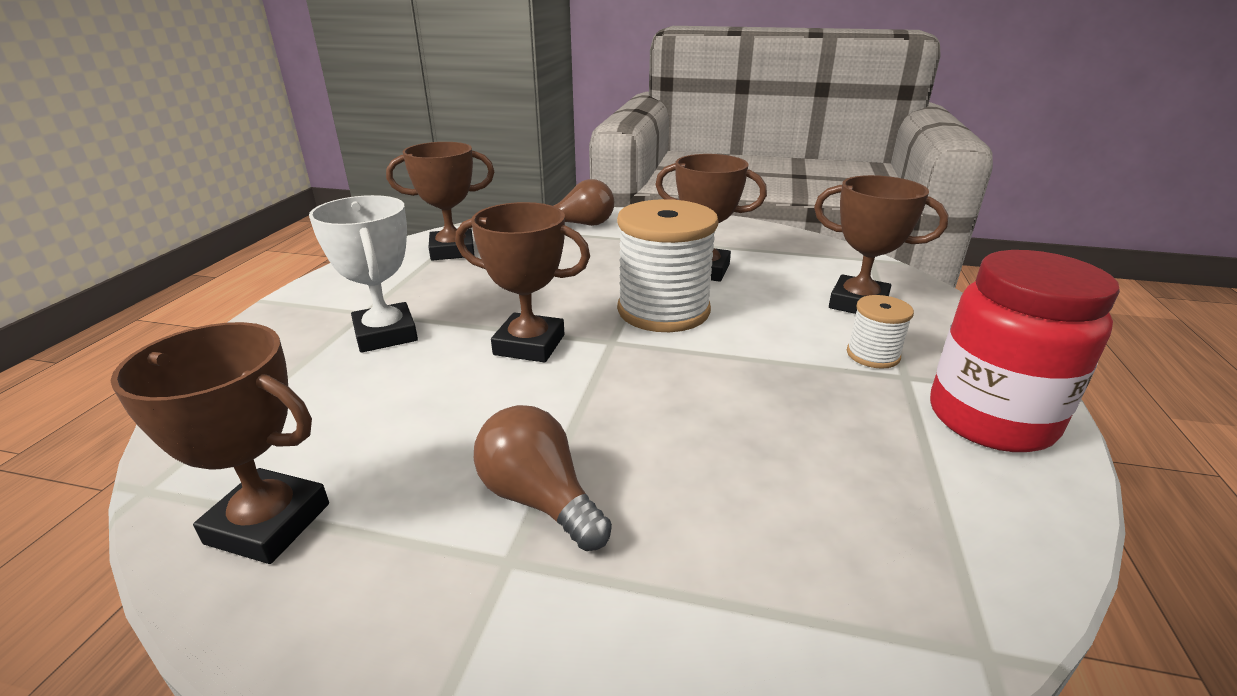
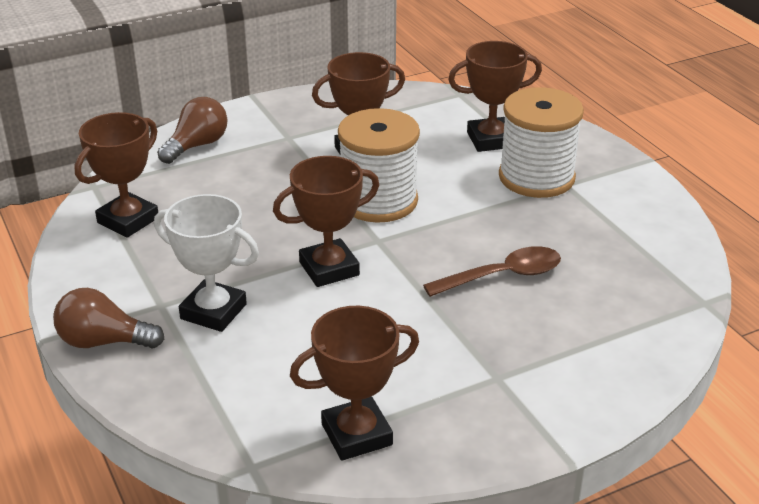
camera: 40 degrees left, 5 degrees up
brown light bulb [474,405,612,551] -> brown light bulb moved to [53,288,165,349]
white spool [847,295,914,369] -> white spool [499,87,584,198], size x2.05
red jar [930,250,1120,452] -> none
none -> brown spoon [423,246,561,297]

